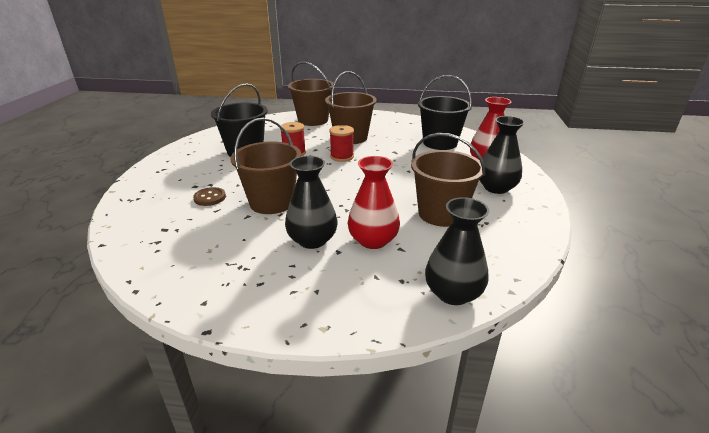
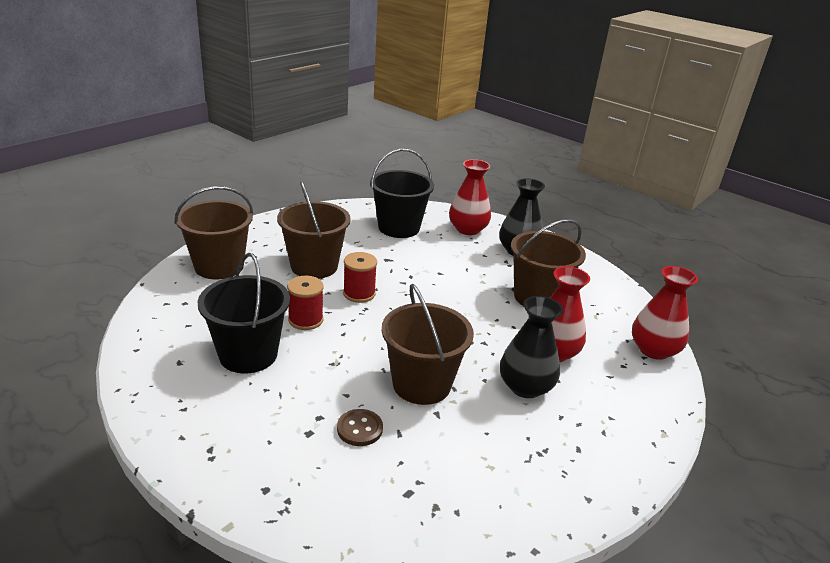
camera: 60 degrees left, 0 degrees up
black vase [425,197,489,305] -> red vase [632,266,698,360]

